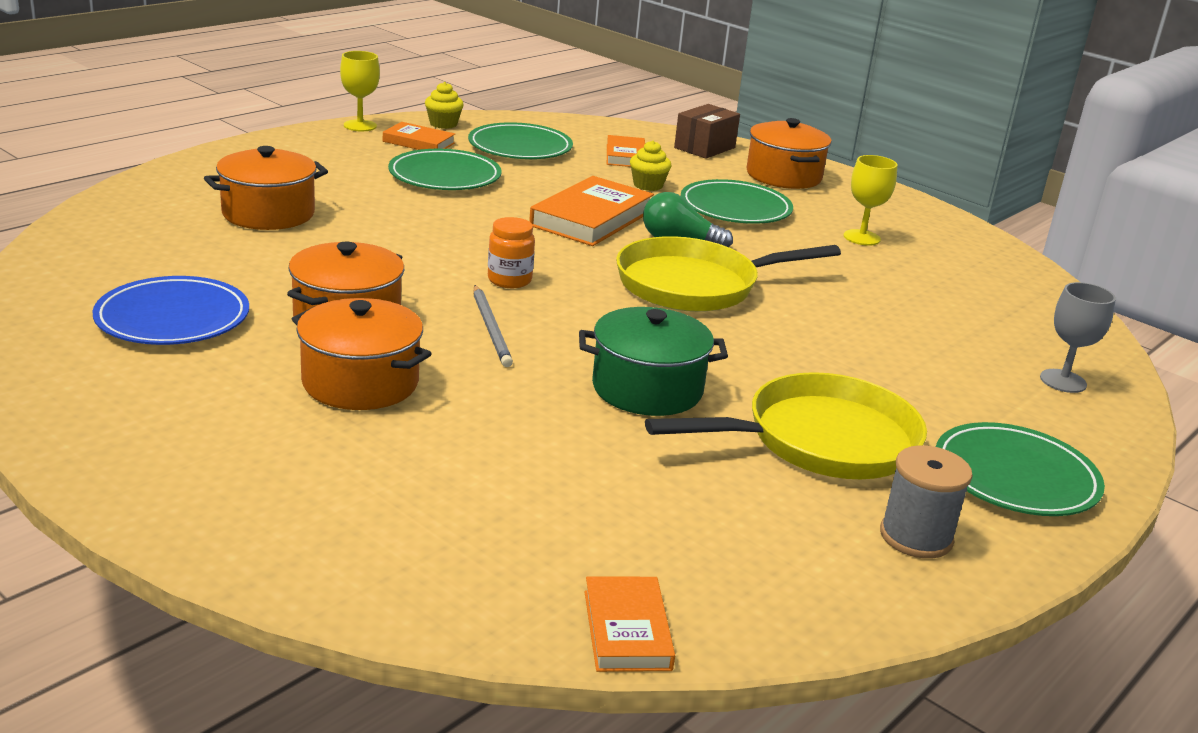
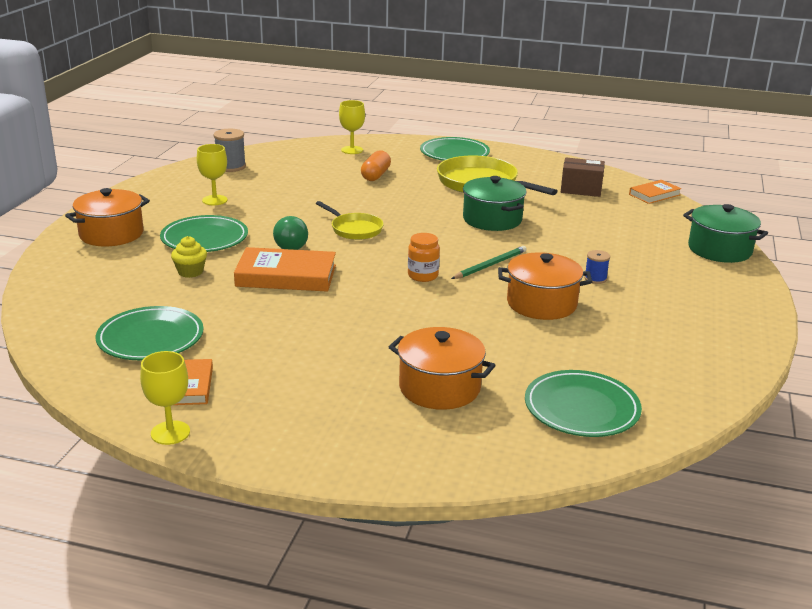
camera: 115 degrees left, 0 degrees up
blue plate [92,276,249,345] -> none
orange pot [292,298,431,410] -> blue spool [584,250,610,284]
green plate [388,149,502,190] -> green plate moved to [525,370,642,437]
yellow cupcake [425,82,464,129] -> none
grey pencil [473,285,513,367] -> green pencil [451,246,527,279]
orange book [607,135,645,167] -> none
yellow pan [616,236,841,312] -> yellow pan [316,201,384,240], size x0.57
brown box [674,104,740,159] -> brown box moved to [561,158,605,197]
grey spool [880,445,973,559] -> grey spool moved to [214,129,246,172]
grey goblet [1040,282,1116,393] -> yellow goblet [339,100,365,154]
none -> orange capsule [361,150,391,181]
none -> green pot [683,204,768,263]

